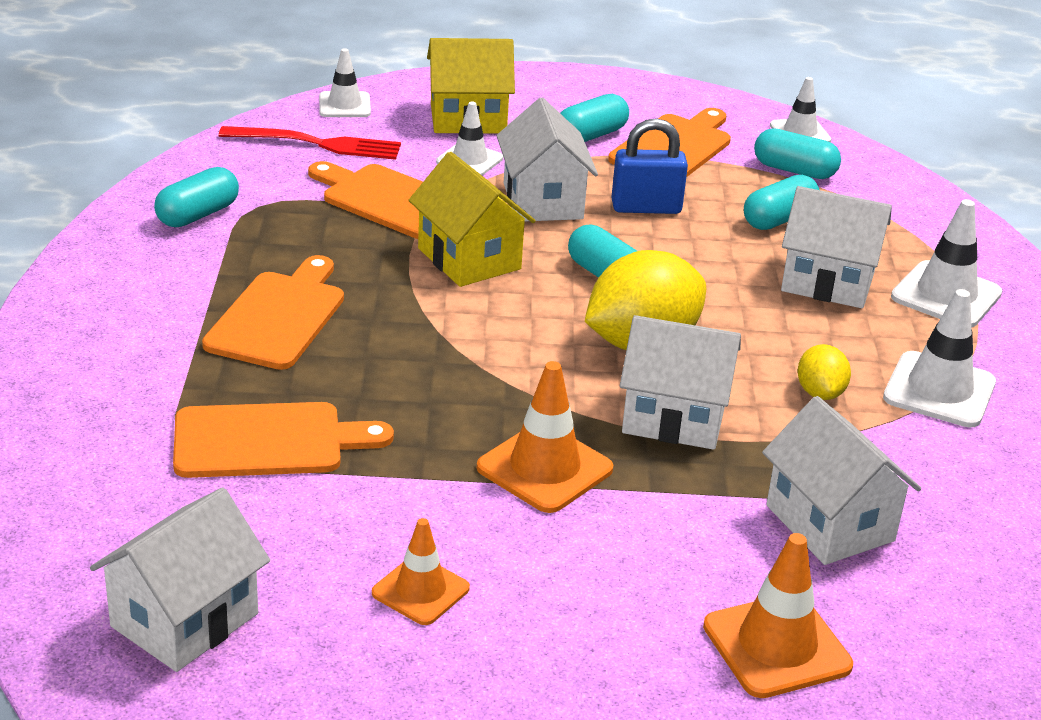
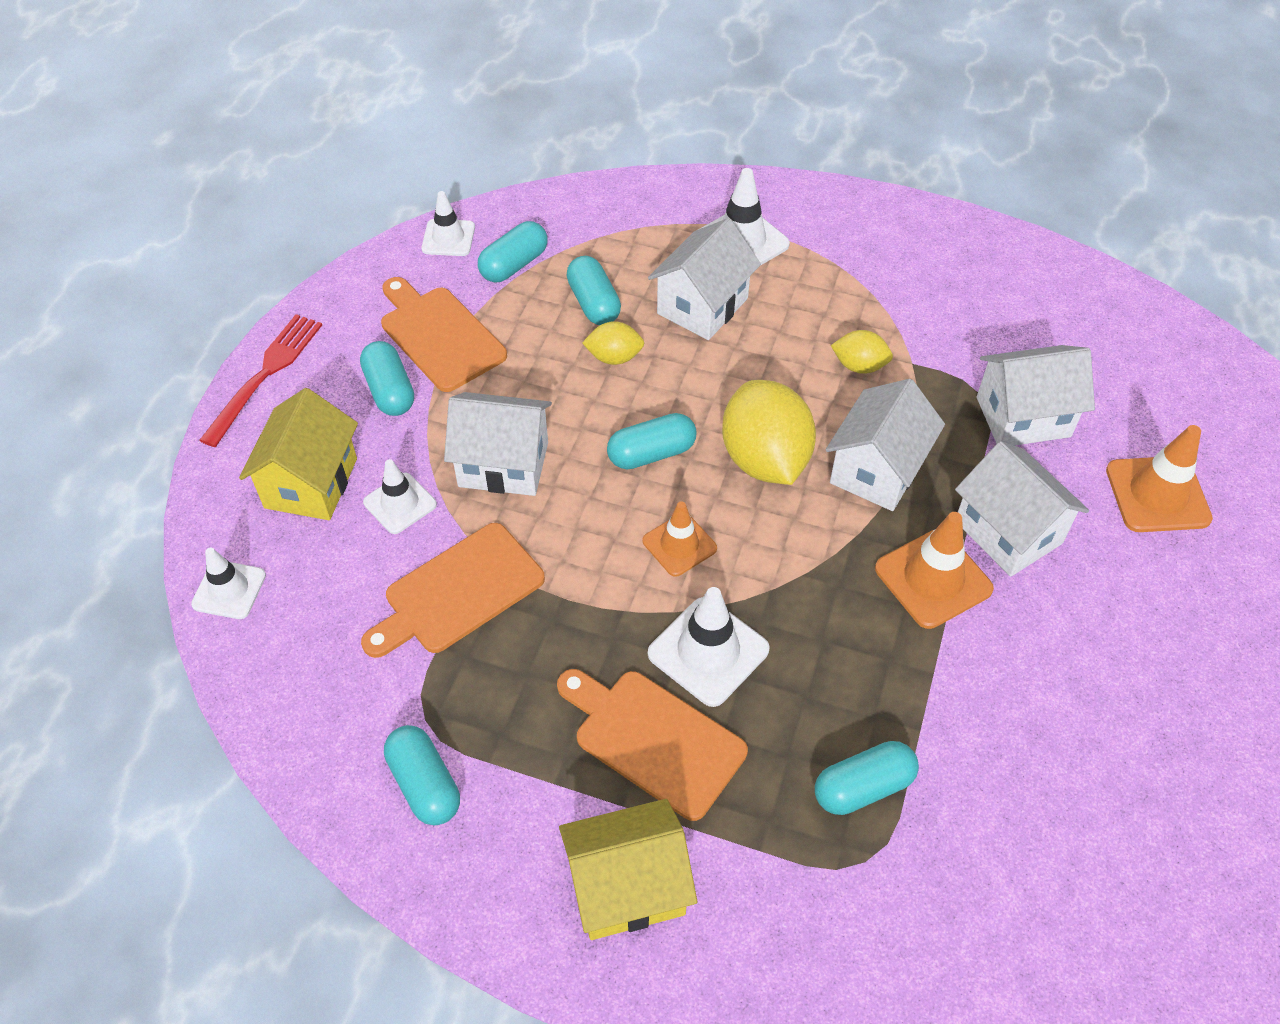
camera: 70 degrees left, 20 degrees up
white house [90,488,270,672] -> white house moved to [955,441,1089,577]
orange cutting board [173,402,394,478] -> turquoise capsule [815,741,919,815]
red fork [219,126,401,160] -> red fork moved to [199,314,322,447]
orange traffic cone [372,518,470,625] -> orange traffic cone moved to [643,501,717,577]
yellow house [408,152,536,287] -> yellow house moved to [559,799,697,940]
blue padlock [611,118,688,214] -> none
white traffic cone [883,289,996,428] -> white traffic cone moved to [648,587,770,707]
none -> yellow lemon [582,321,644,365]

